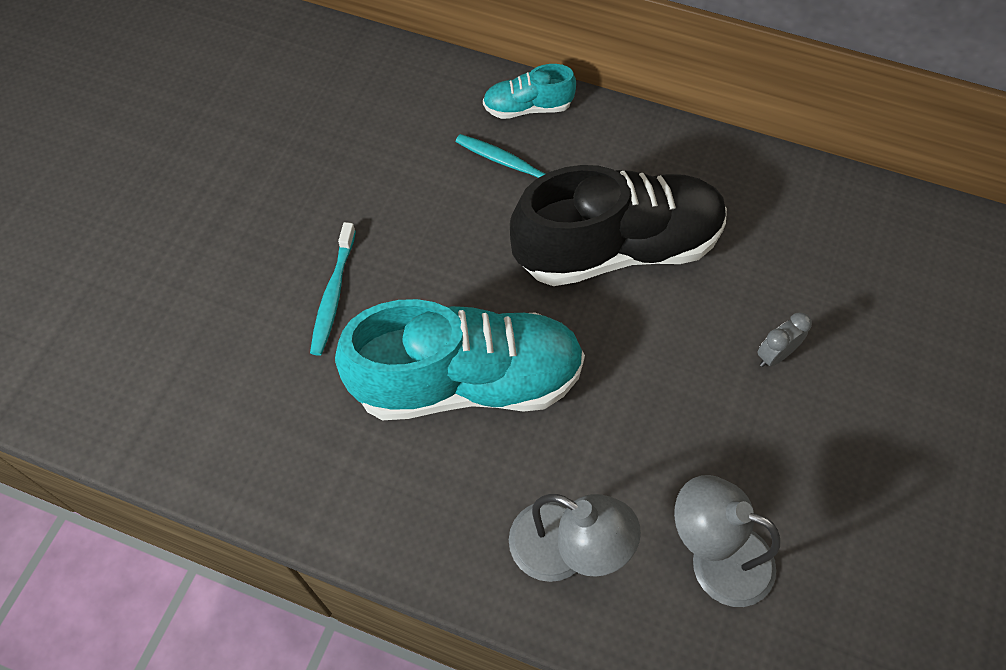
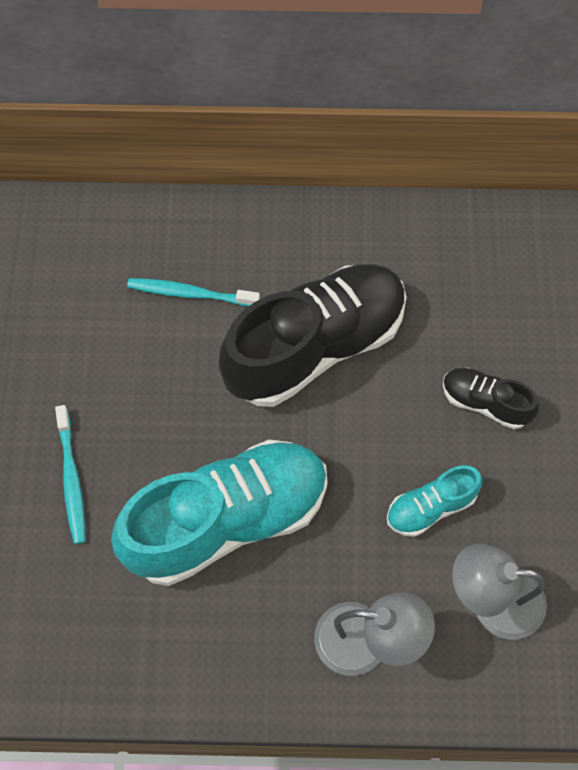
camera: 20 degrees left, 5 degrees up
turquoise shoe [483,64,576,119] -> turquoise shoe moved to [387,465,482,537]
grey clock [757,312,812,367] -> black shoe [443,368,539,429]

